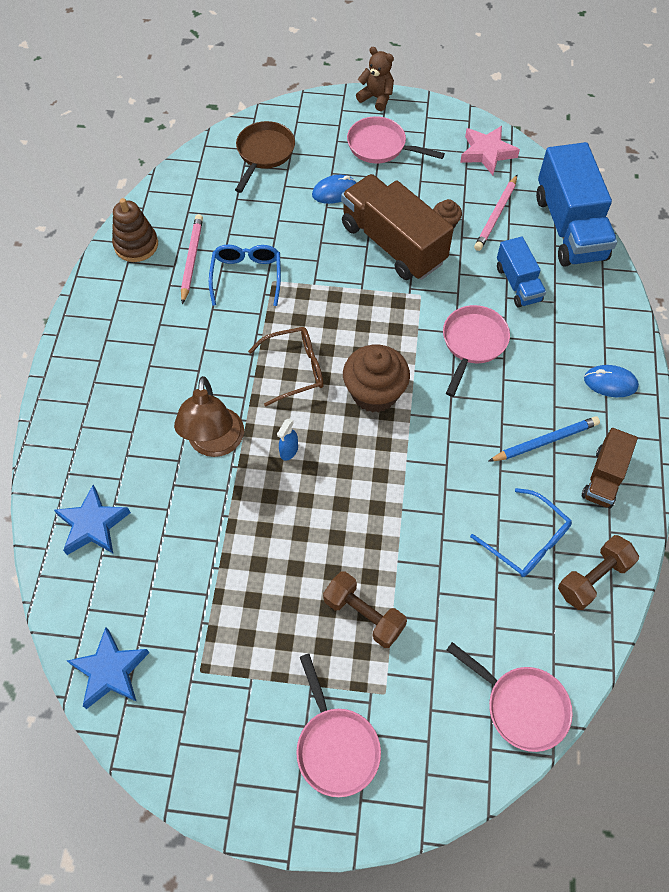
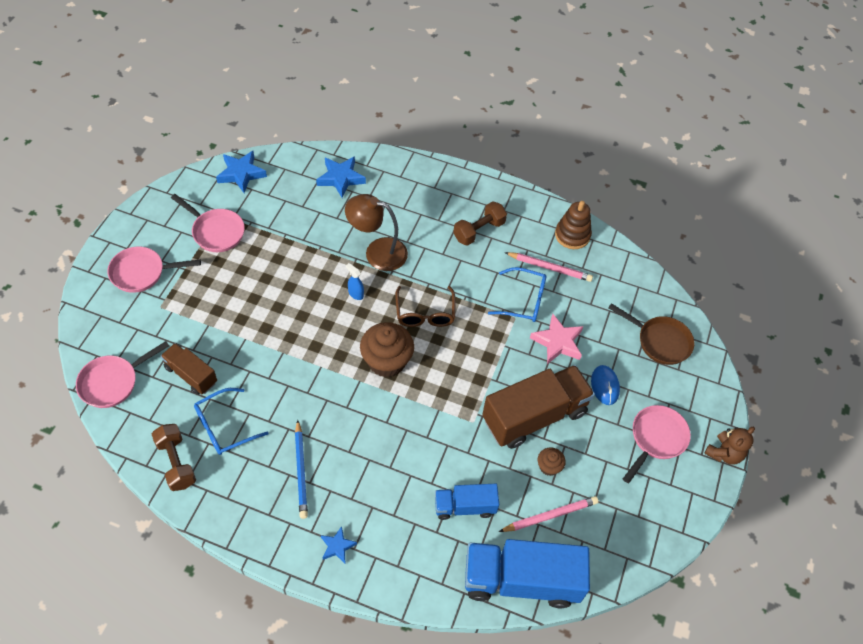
camera: 100 degrees right, 5 degrees down
brown dumbbell [323,571,407,648] -> brown dumbbell moved to [453,201,507,246]
pink pan [443,305,510,397] -> pink pan moved to [171,194,245,252]
pink star [460,126,520,175] -> pink star moved to [530,314,584,364]
pink pencil [474,175,517,251] -> pink pencil turned 120 degrees clockwise [499,496,598,532]
brown truck [582,428,638,509] -> brown truck moved to [160,343,217,395]
blue mouse [584,365,639,397] -> blue star [321,526,357,563]

